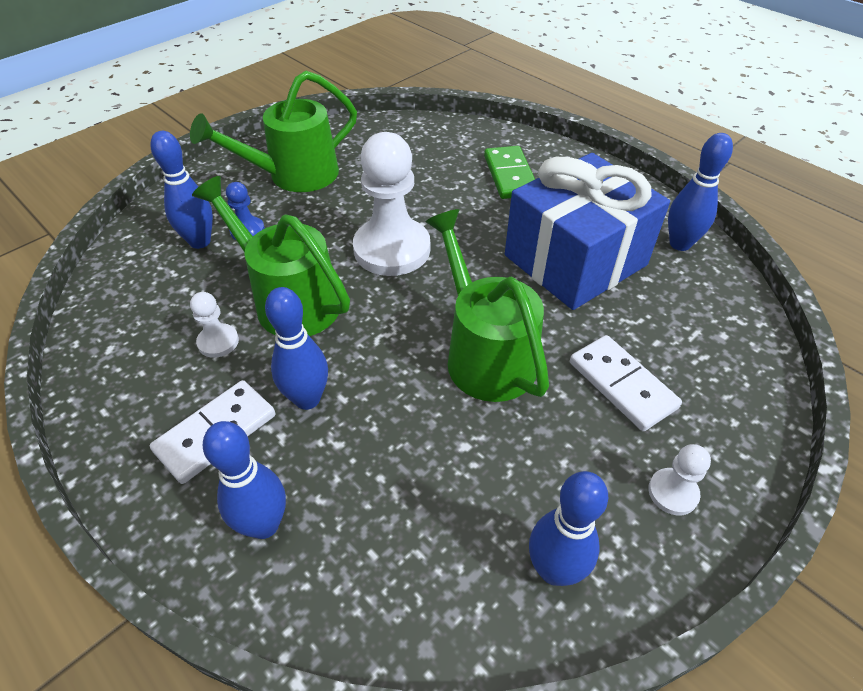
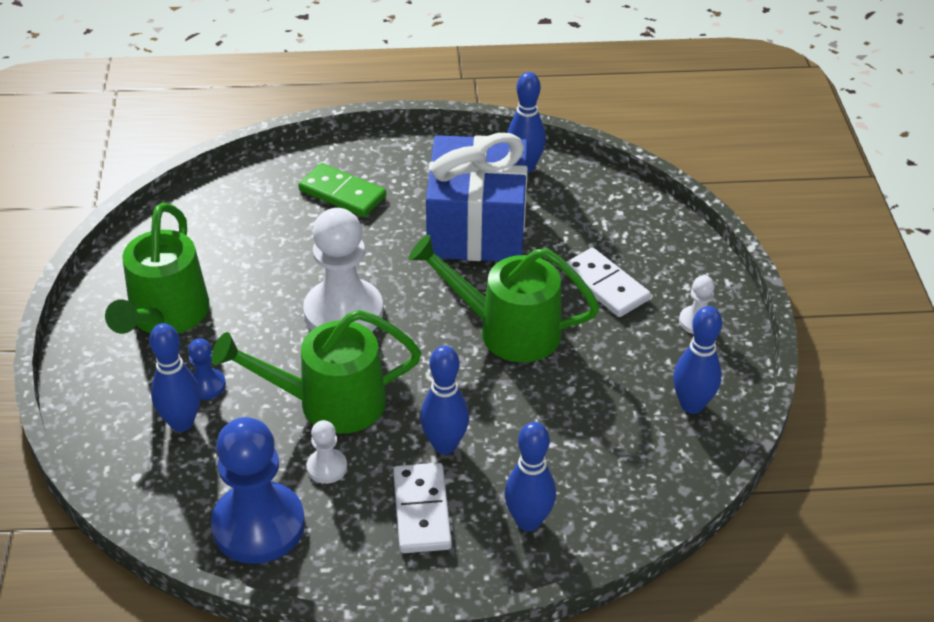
camera: 50 degrees left, 5 degrees down
white domino [570,335,682,431] -> white domino turned 45 degrees clockwise [562,248,651,317]
none -> blue pawn [211,417,305,564]

